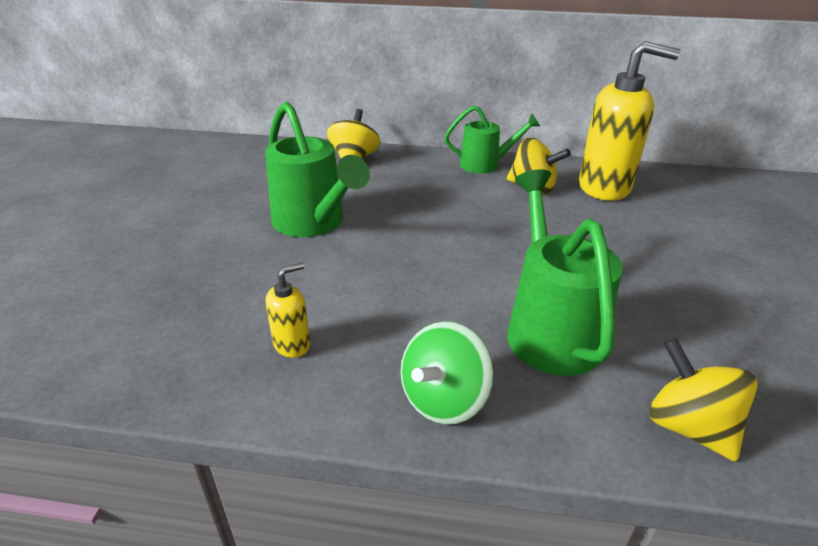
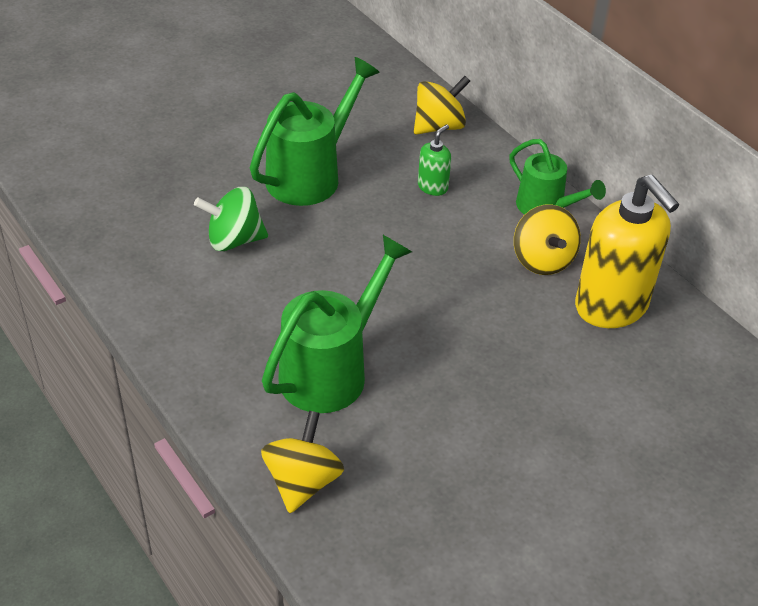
camera: 45 degrees right, 10 degrees up
green watering can [265,102,370,237] -> green watering can turned 150 degrees counterclockwise [250,57,380,206]
yellow soap dispenser [266,263,310,358] -> none
green spinning top [400,321,493,425] -> green spinning top moved to [194,187,268,251]
none -> green soap dispenser [418,124,451,196]

